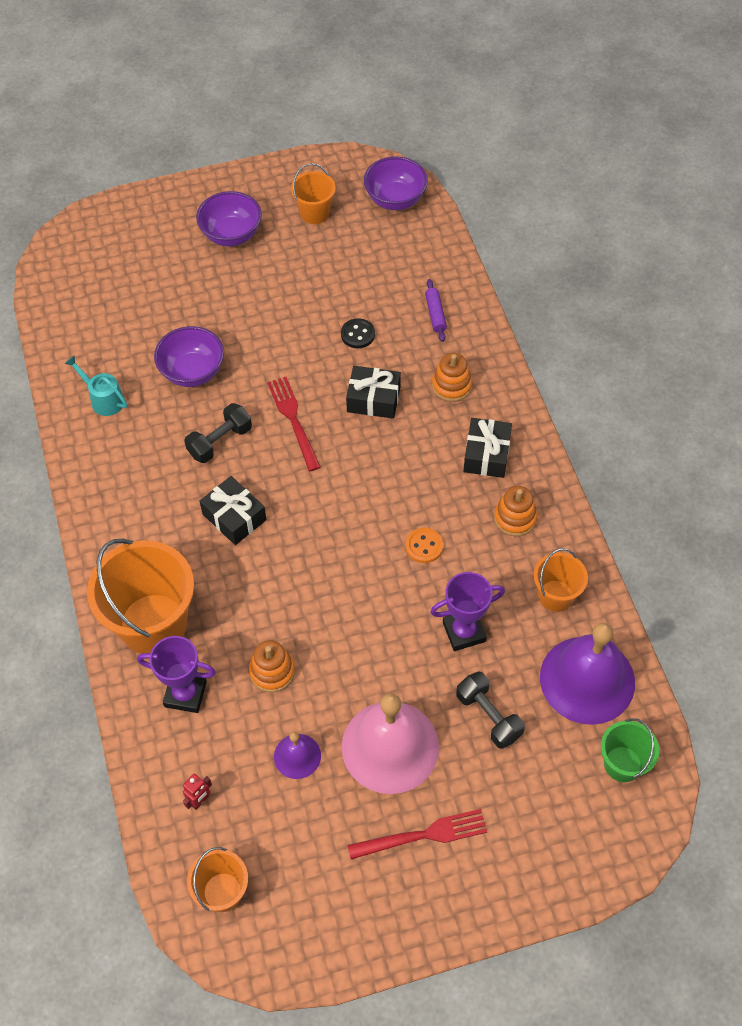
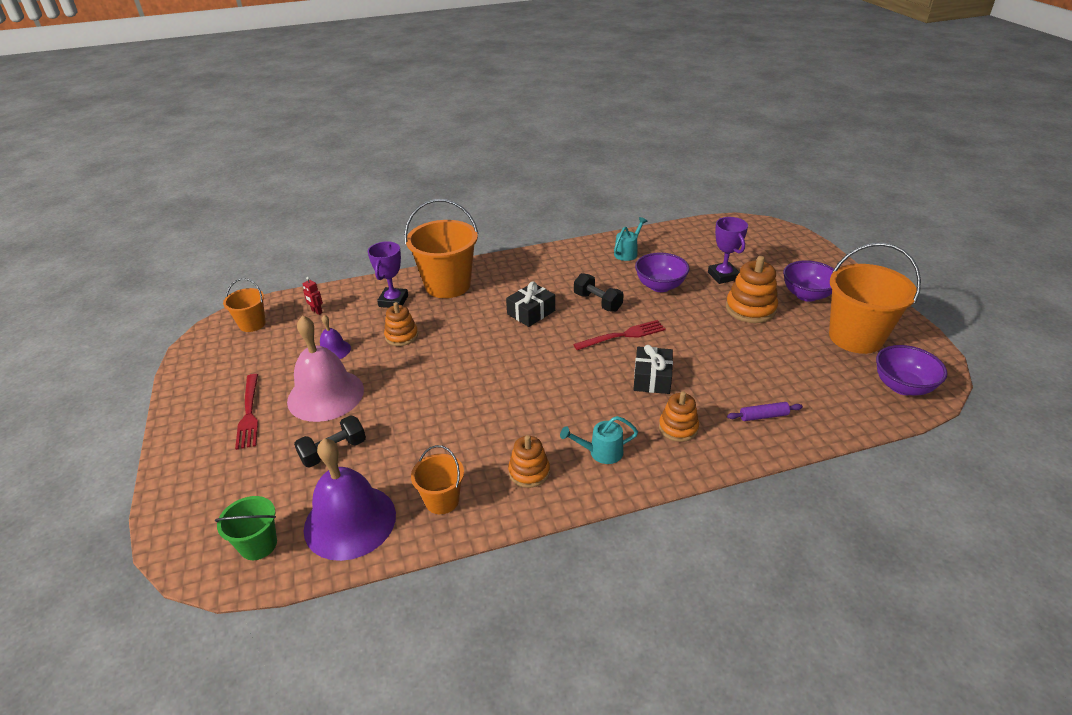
camera: 90 degrees right, 20 degrees down
orange bucket [291,163,336,224] -> orange bucket [829,243,921,354], size x1.90
black button [341,318,375,348] -> none
orange button [405,528,443,563] -> none
purple trophy [430,572,505,651] -> purple trophy moved to [708,217,748,284]
black gift [463,418,512,478] -> turquoise watering can [560,416,638,464]
none -> orange stacking toy [726,256,778,323]

